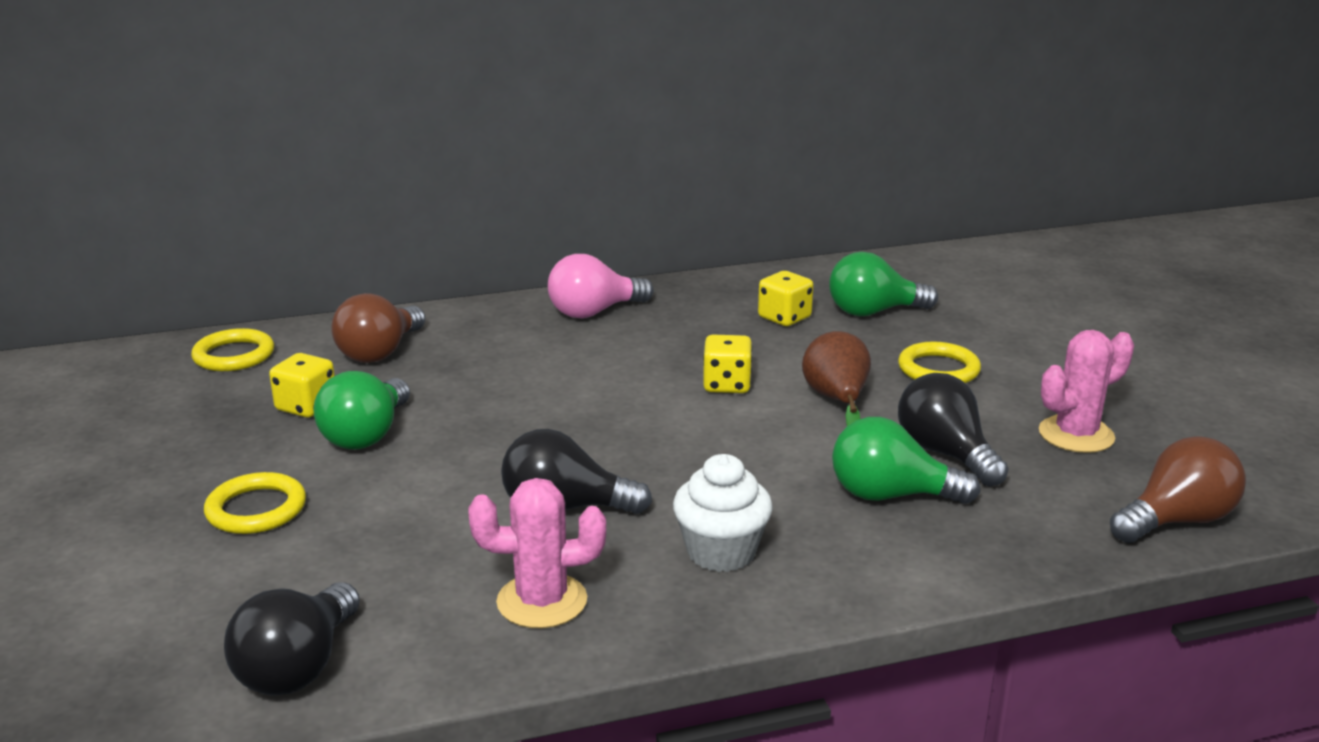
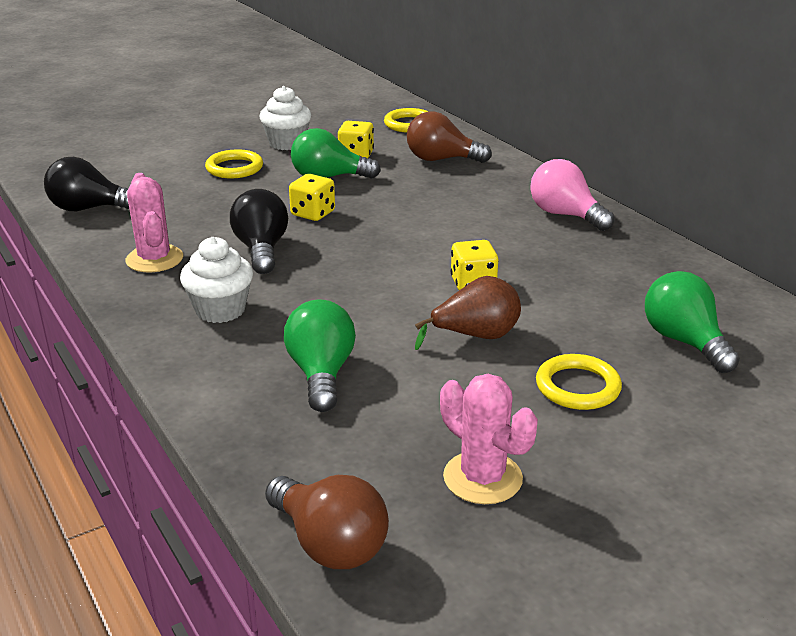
camera: 75 degrees right, 5 degrees up
yellow dice [758,271,813,326] -> yellow dice moved to [289,174,335,221]
black light bulb [898,373,1009,486] -> none
none -> white cupcake [259,86,311,150]

